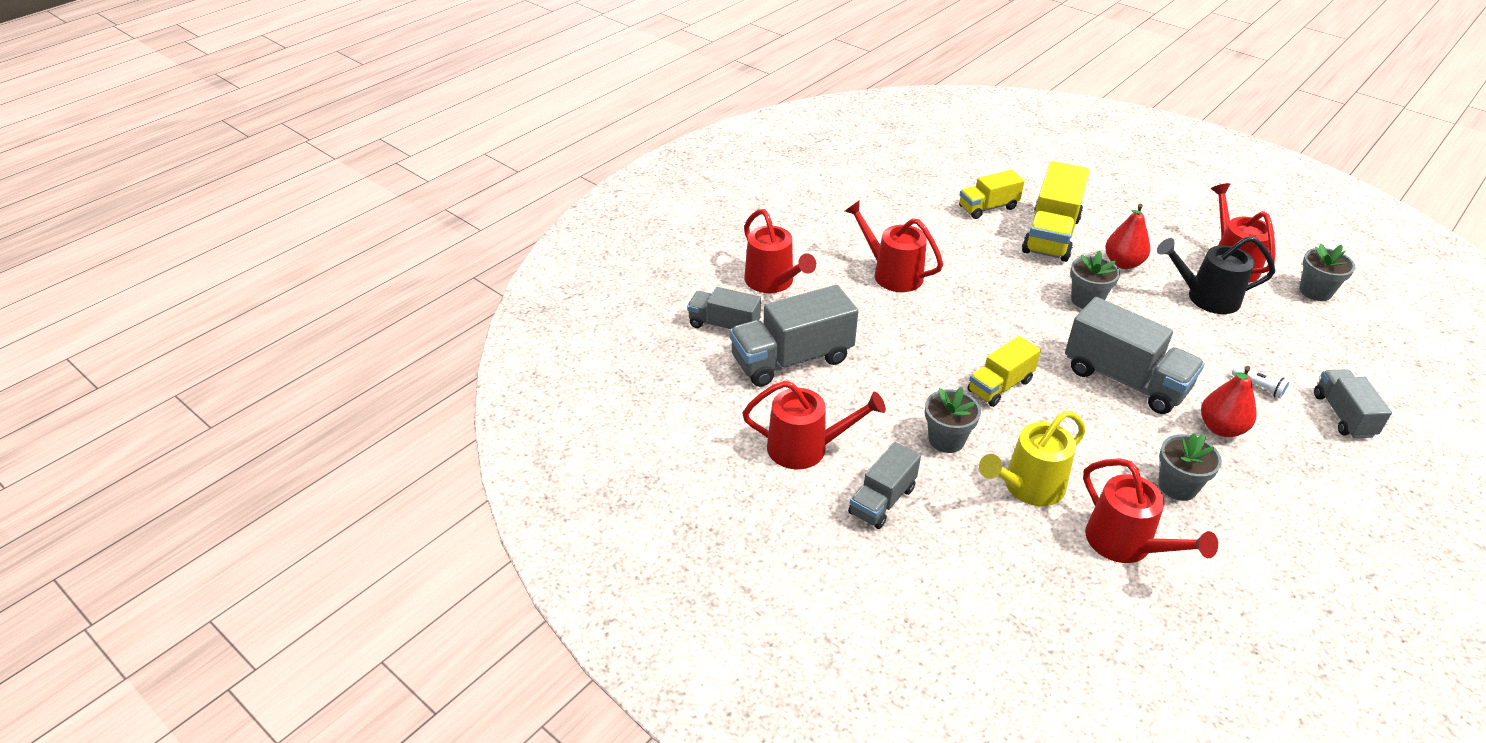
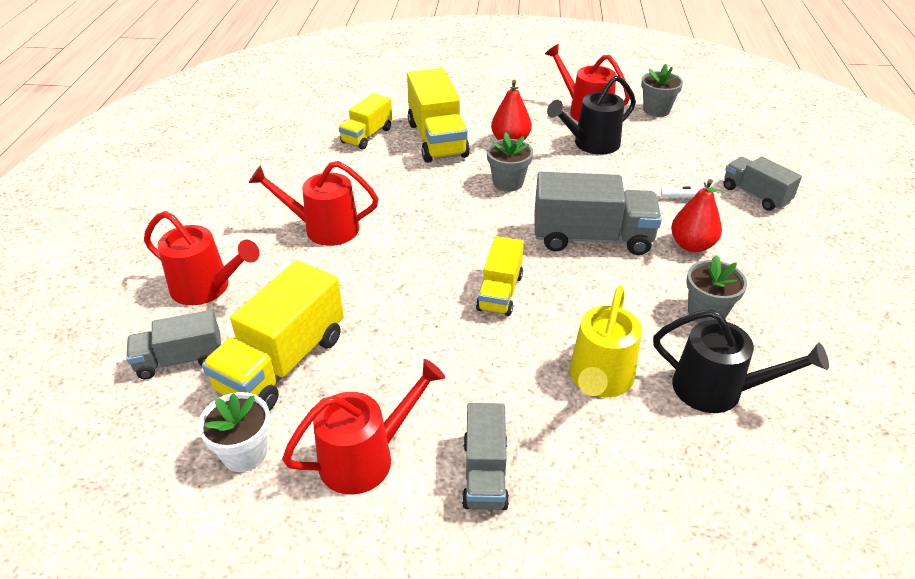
camera: 35 degrees left, 0 degrees up
grey truck [730,285,858,387] -> yellow truck [202,260,344,411]
grey flower pot [925,387,981,453] -> none
red watering can [1083,458,1218,563] -> black watering can [653,309,829,413]
none -> white flower pot [198,392,271,472]

